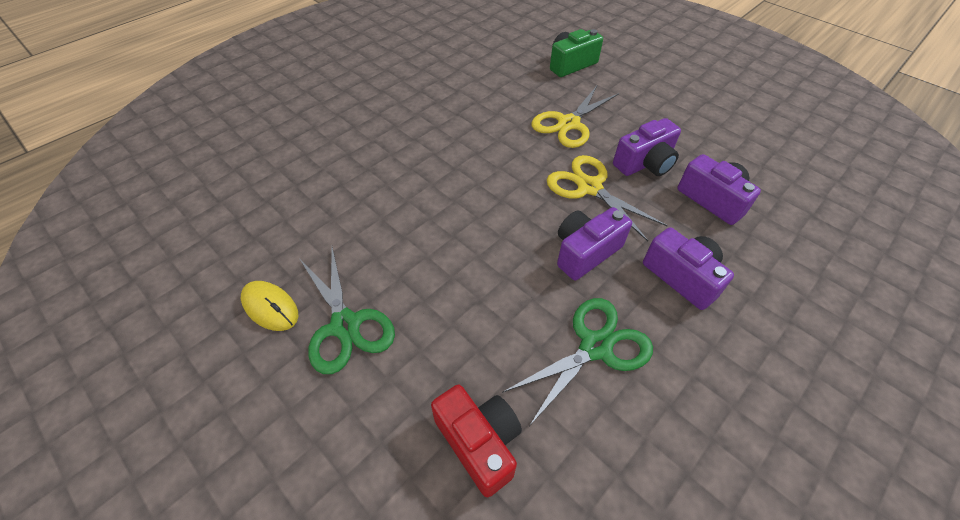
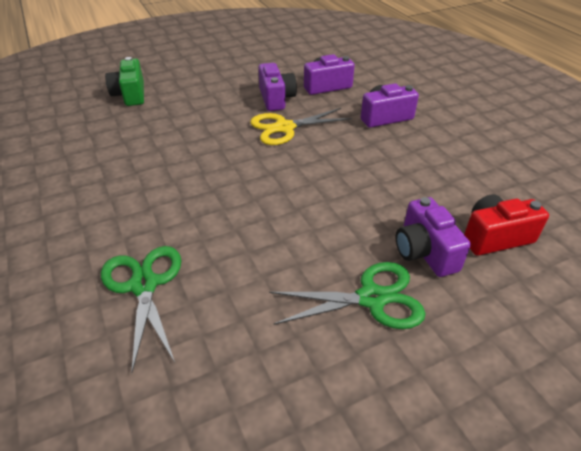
camera: 70 degrees left, 10 degrees down
yellow mouse [241,281,298,331] -> none
green scissors [502,298,653,425] -> green scissors moved to [101,246,181,374]
yellow scissors [532,86,619,148] -> none
purple camera [557,207,632,280] -> purple camera moved to [396,197,471,277]

